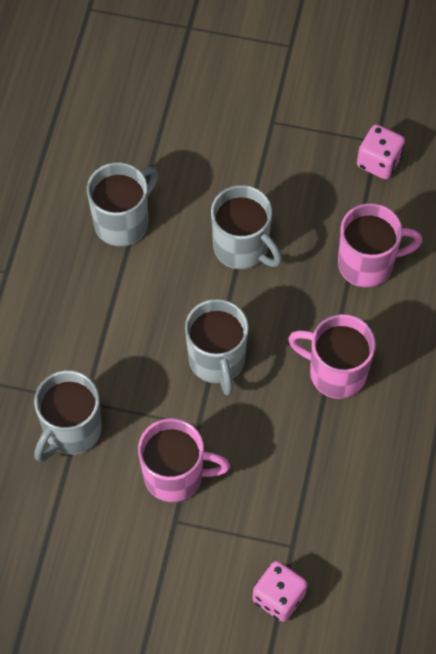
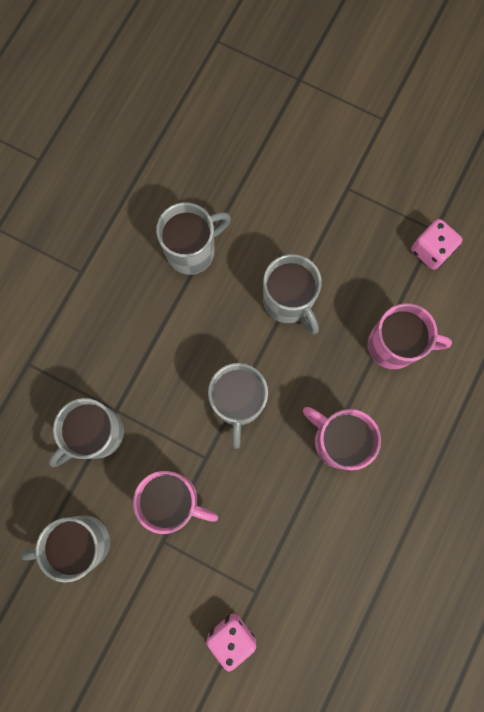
camera: 15 degrees right, 15 degrees up
none -> grey mug [21,515,110,583]

